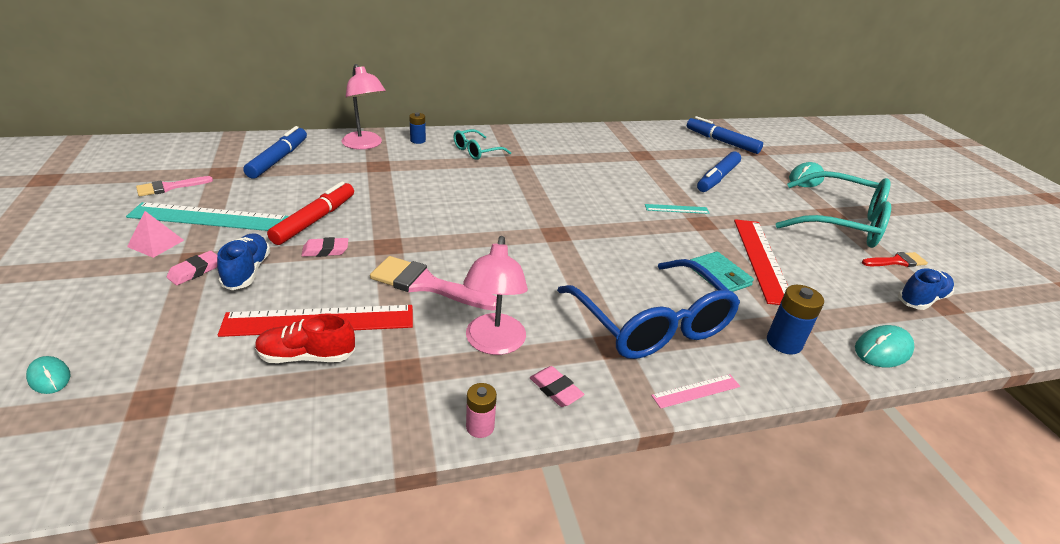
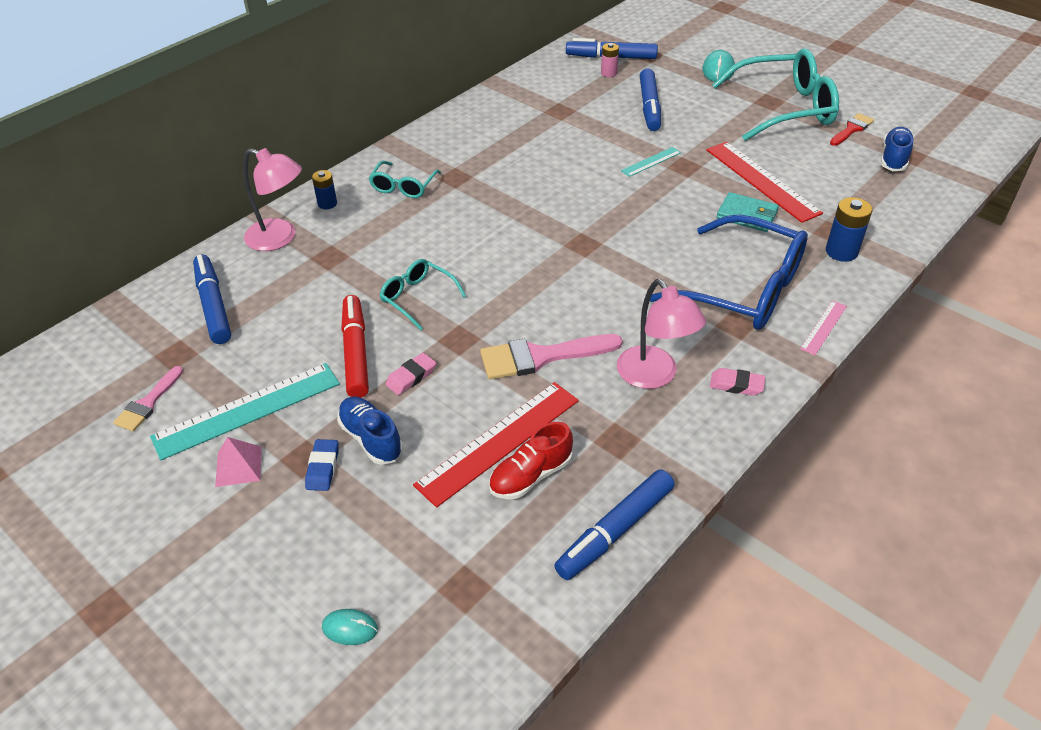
camera: 30 degrees left, 10 degrees up
pink eraser [167,251,217,285] -> blue eraser [305,439,339,491]
pink battery [466,383,497,438] -> pink battery moved to [601,43,619,77]
turquoise mouse [855,325,914,367] -> none
none -> turquoise glasses [379,259,466,330]
none -> blue marker [554,469,674,580]

